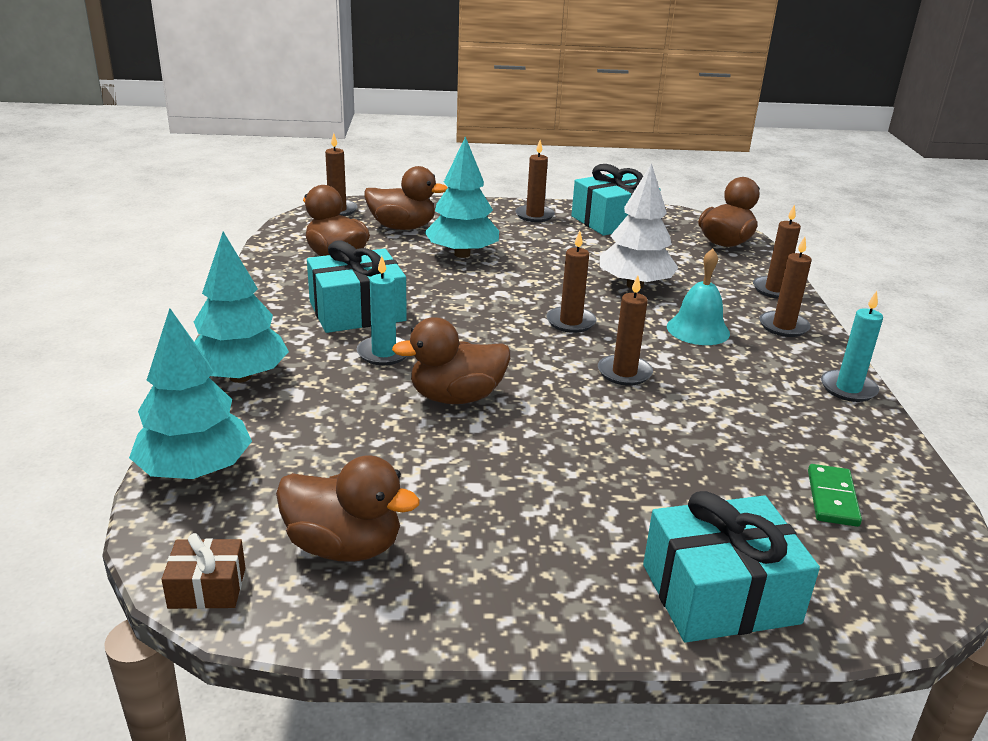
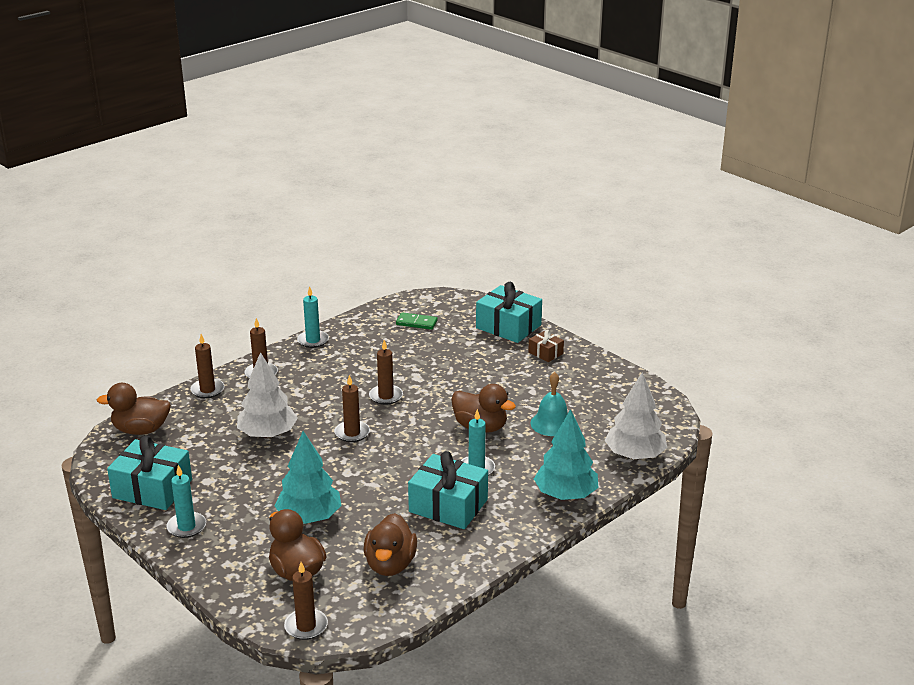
camera: 130 degrees left, 0 degrees up
turquoise tree [129,308,252,479] -> white tree [604,372,667,460]
brown gift [162,533,245,609] -> brown gift moved to [528,330,564,362]
brown duck [276,455,420,562] -> none
brown candle [515,140,555,222] -> turquoise candle [166,465,206,538]
turquoise bell [667,249,730,345] -> turquoise bell moved to [530,372,568,436]
green domino [808,464,862,527] -> green domino turned 45 degrees clockwise [396,312,438,330]

